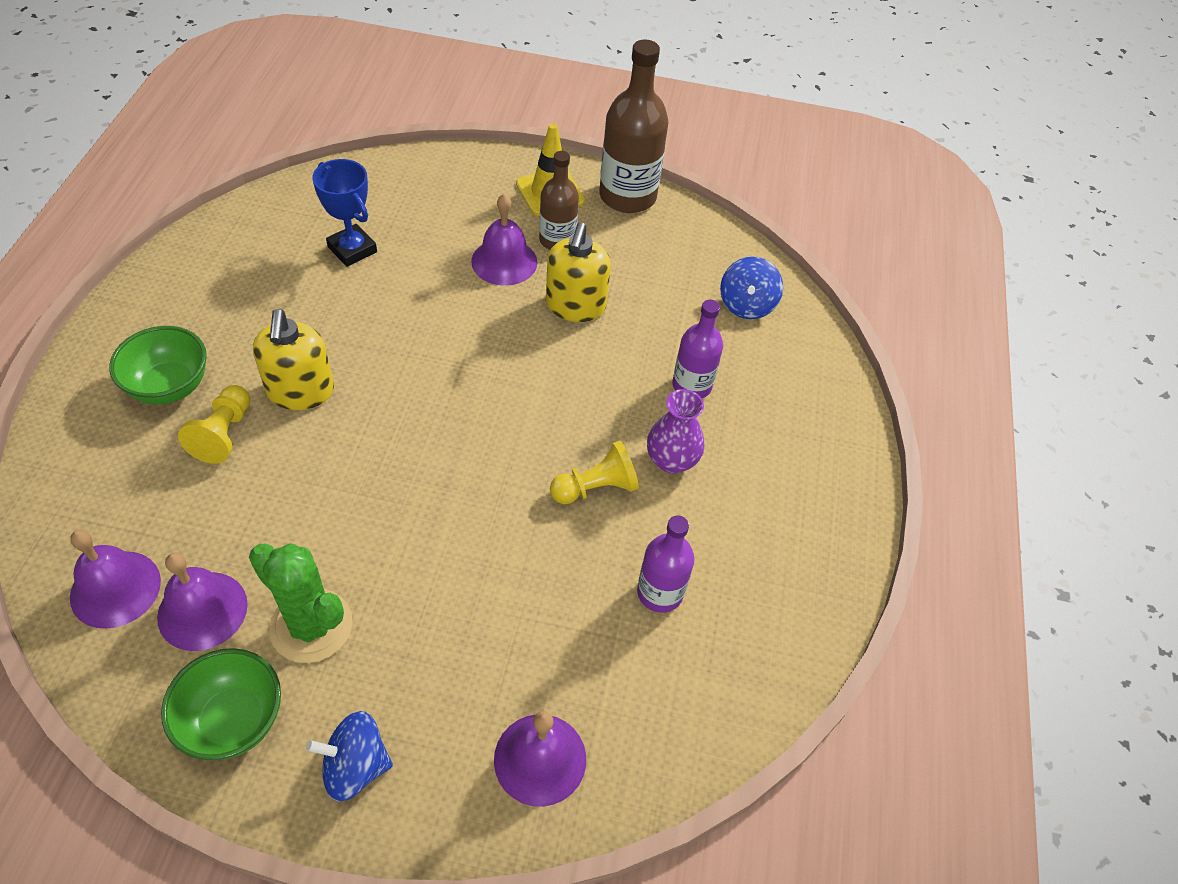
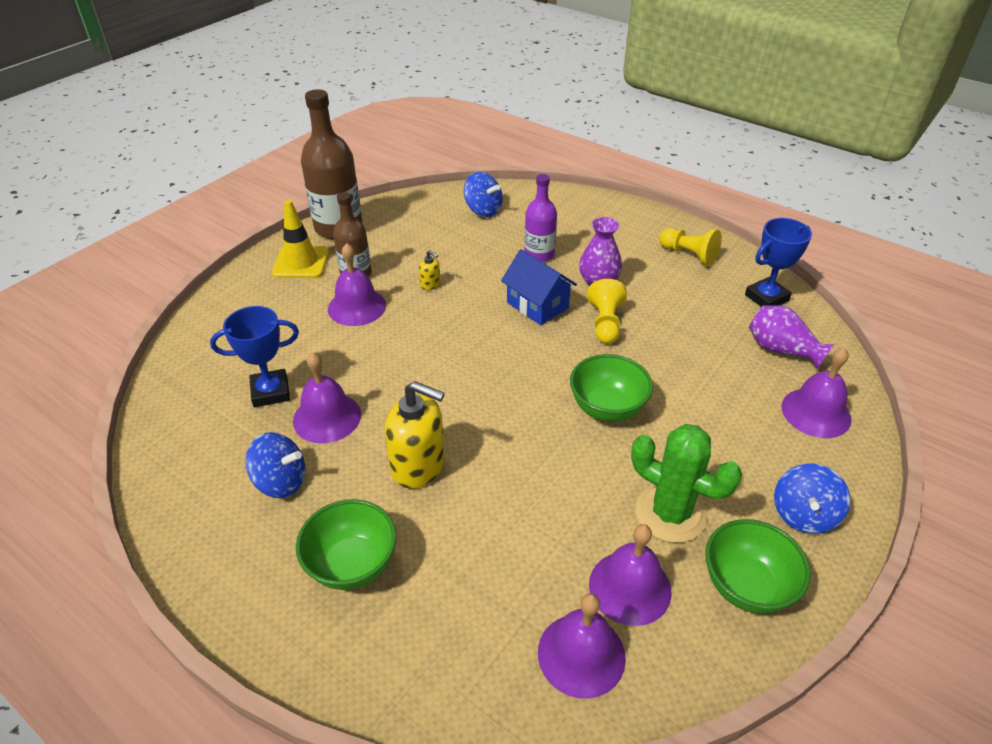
camera: 60 degrees left, 10 degrees down
yellow pawn [178,385,250,464] -> yellow pawn moved to [659,228,722,266]
green cactus [249,543,352,663] -> green cactus turned 60 degrees clockwise [631,424,742,543]
yellow soap dispenser [546,222,611,322] -> yellow soap dispenser [419,250,440,290], size x0.45
purple bottle [637,515,695,613] -> none
none -> blue spinning top [246,432,305,498]
none -> purple bell [293,352,361,443]
none -> blue house [501,249,577,325]
none -> green bowl [570,354,653,422]
none -> blue trophy [745,218,812,307]
none -> purple vase [749,305,834,369]

